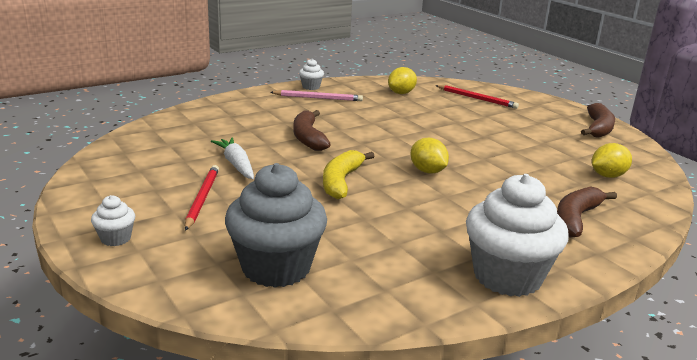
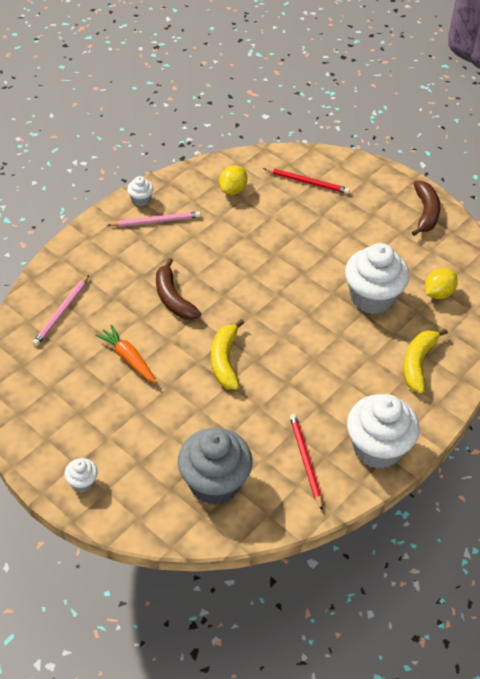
camera: 15 degrees left, 25 degrees up
red pencil [185,165,219,231] -> red pencil moved to [290,414,323,510]
white carrot [211,137,254,179] -> orange carrot [95,324,157,383]
yellow lemon [411,138,449,174] -> none
brown banana [557,187,617,237] -> yellow banana [403,329,448,393]
none -> pink pencil [32,275,89,346]
none -> white cupcake [345,243,409,314]

